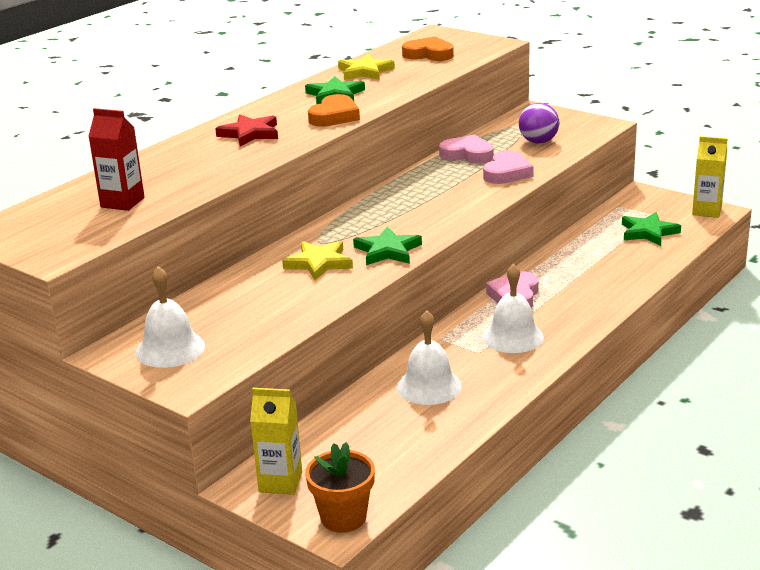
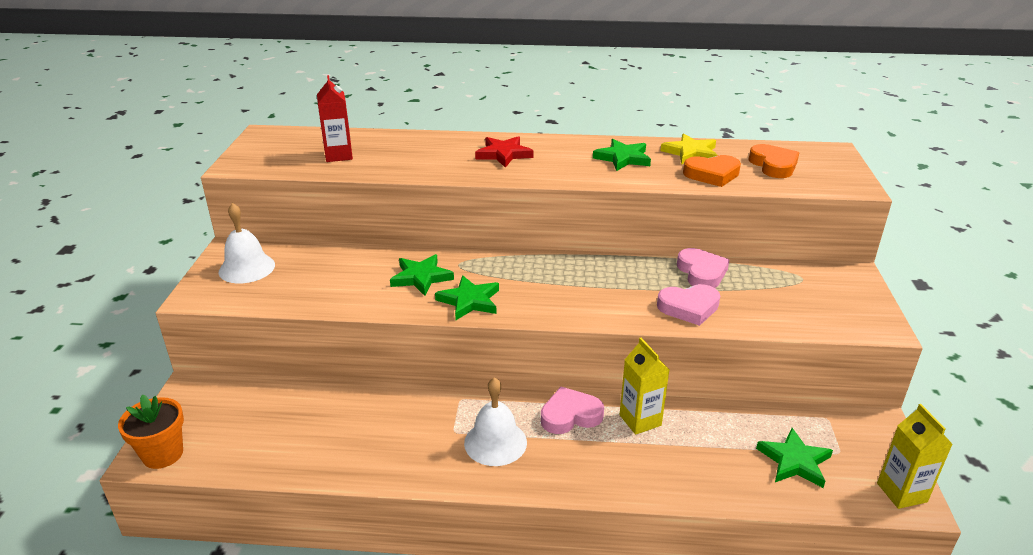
camera: 55 degrees right, 5 degrees up
yellow carton [250,388,302,495] -> yellow carton moved to [619,338,669,435]
yellow star [282,241,353,281] -> green star [390,254,454,296]
orange heart [308,94,360,127] -> orange heart moved to [683,155,741,187]
white bell [397,311,462,405] -> none
purple ball [519,103,559,143] -> none

